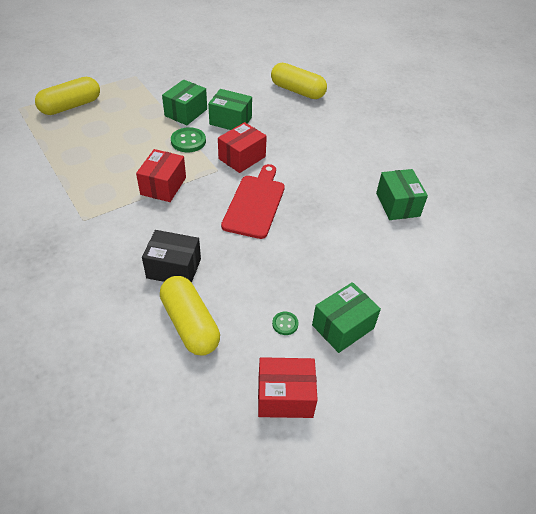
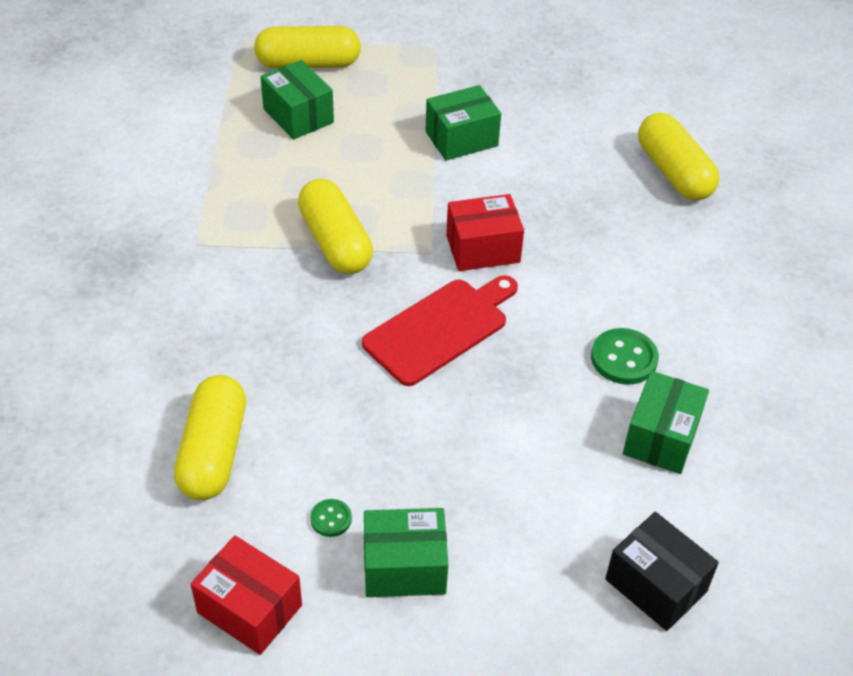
camera: 35 degrees right, 0 degrees up
red box [136,149,186,202] -> yellow capsule [298,179,373,274]
black box [142,230,201,283] -> black box moved to [605,512,719,631]
green button [171,127,206,152] -> green button moved to [591,328,659,385]
green box [208,89,252,130] -> green box moved to [261,60,334,140]

